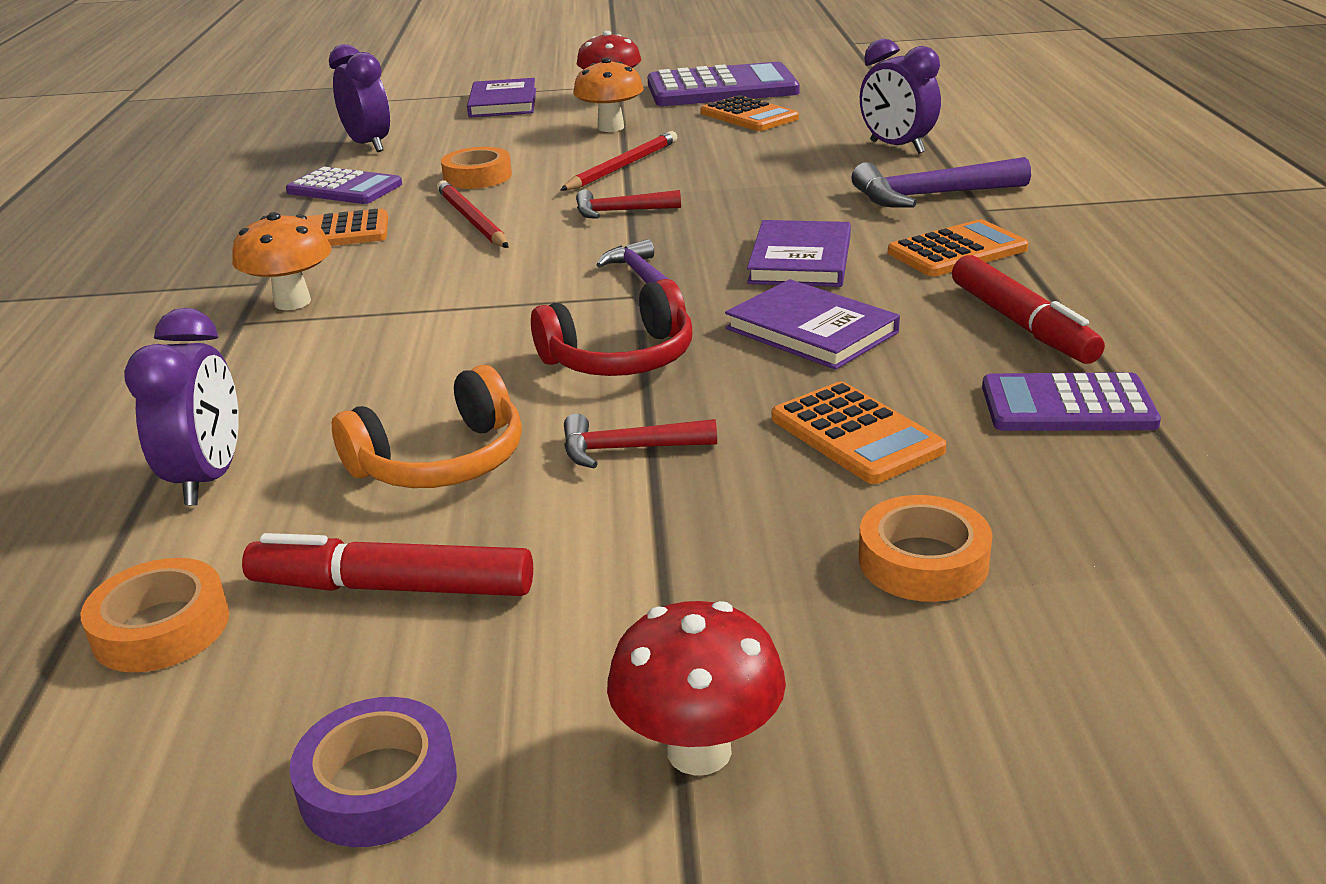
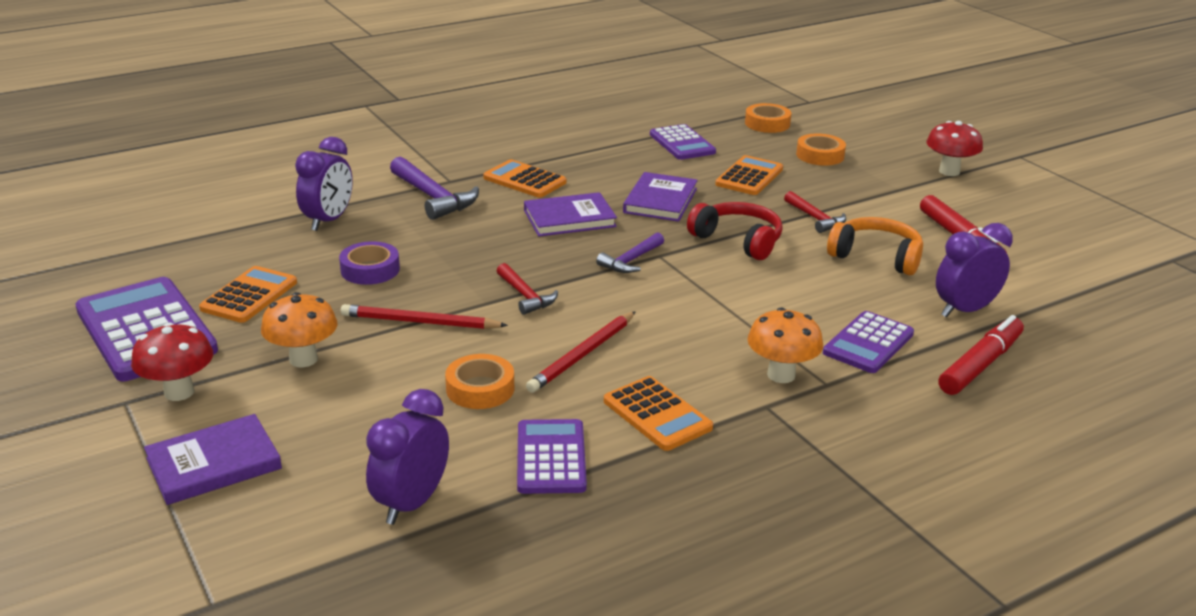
camera: 120 degrees left, 0 degrees up
orange tape [81,558,229,672] -> orange tape moved to [745,103,791,133]
purple tape [289,697,457,847] -> purple tape moved to [339,241,400,285]
red marker [952,255,1105,364] -> red marker moved to [939,315,1024,395]
none -> purple calculator [823,311,914,373]

